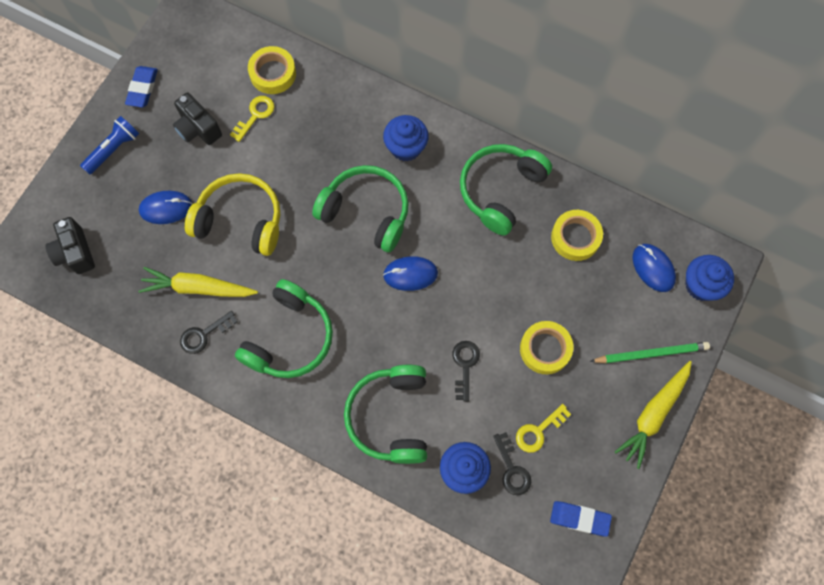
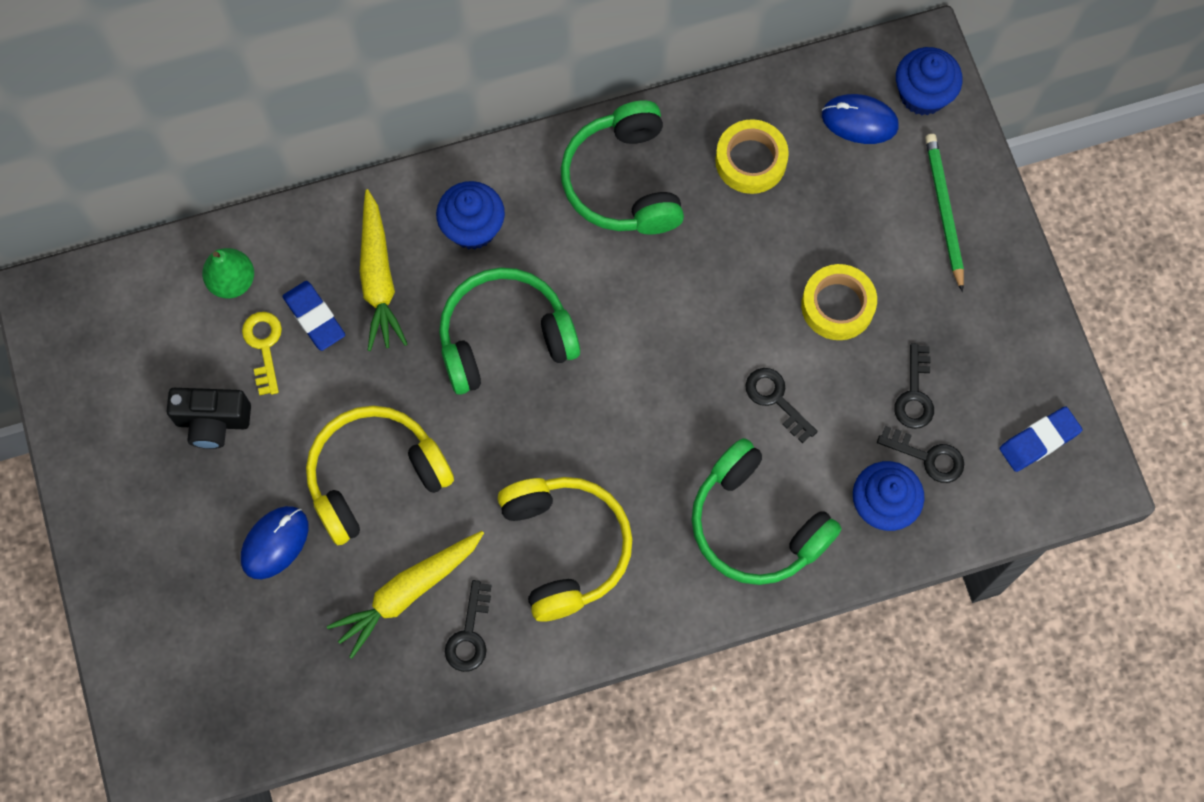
camera: 45 degrees left, 0 degrees up
black camera [45,217,95,274] -> none
blue flashlight [80,116,139,174] -> none
blue eraser [125,66,158,107] -> blue eraser moved to [283,281,345,351]
green headphones [235,279,333,378] -> yellow headphones [498,477,633,622]
yellow tape [248,46,296,94] -> green pear [202,248,254,298]
blue mouse [383,256,438,291] -> none
yellow key [516,404,571,453] -> black key [894,343,934,429]
green pencil [590,342,710,363] -> green pencil turned 45 degrees counterclockwise [925,134,964,292]
yellow carrot [615,361,692,469] -> yellow carrot moved to [360,189,408,351]

